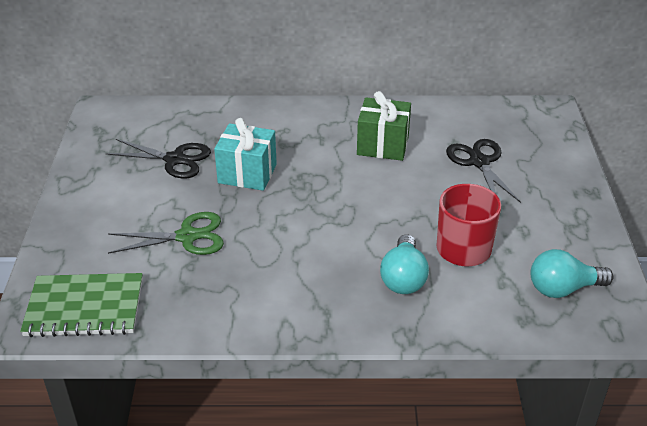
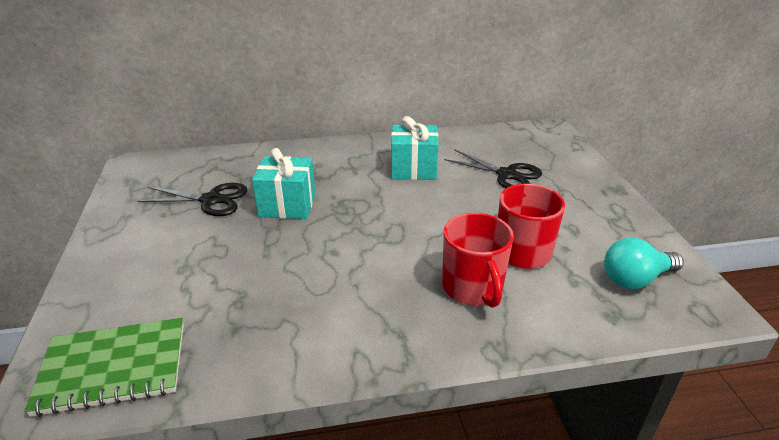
camera: 10 degrees left, 5 degrees down
green scissors [108,212,224,255] -> none
green gift [357,91,411,161] -> turquoise gift [391,116,439,180]
turquoise light bulb [380,234,429,294] -> red mug [442,213,514,308]
black scissors [446,139,521,203] -> black scissors turned 150 degrees clockwise [444,150,542,188]

